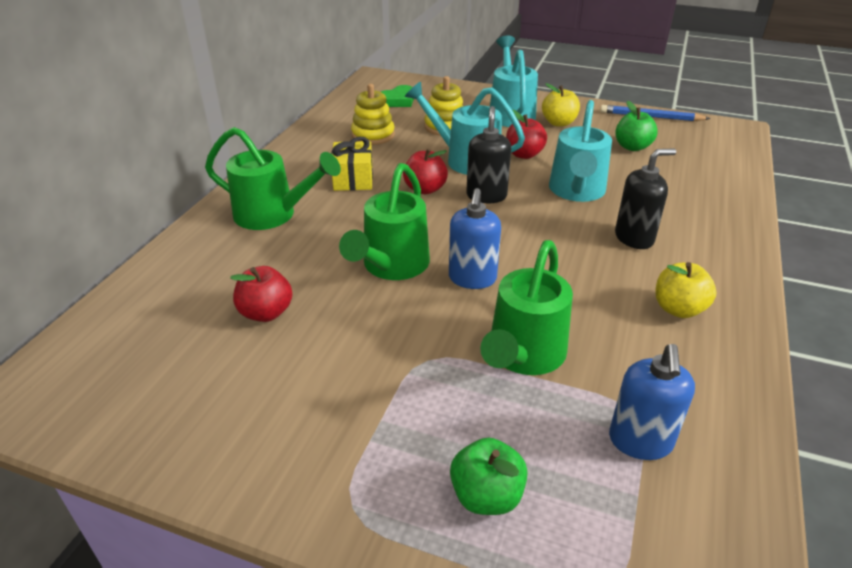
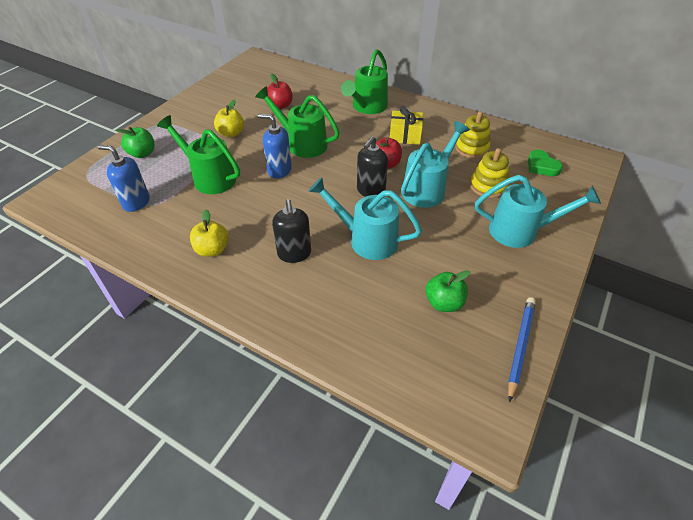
camera: 100 degrees right, 10 degrees up
black soap dispenser [466,106,511,203] -> black soap dispenser turned 105 degrees clockwise [357,136,388,197]
red apple [506,110,547,159] -> none
yellow apple [542,83,580,127] -> yellow apple moved to [214,99,244,137]

